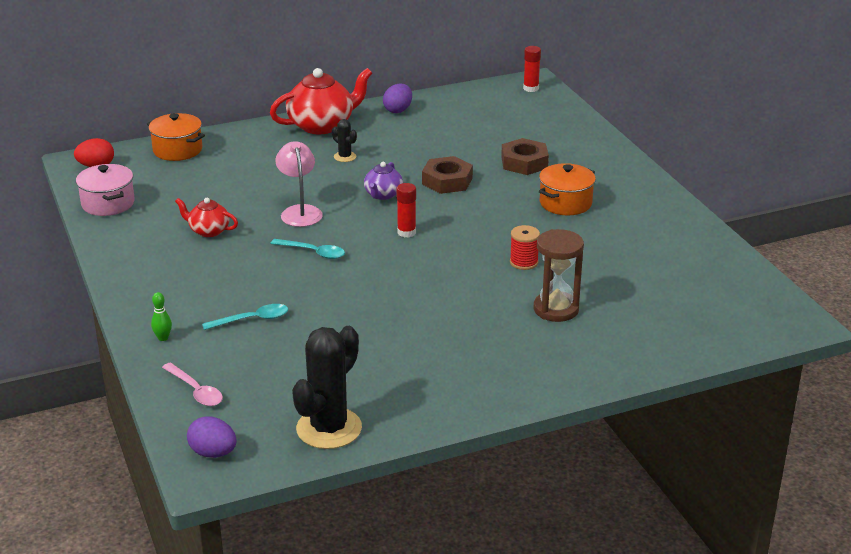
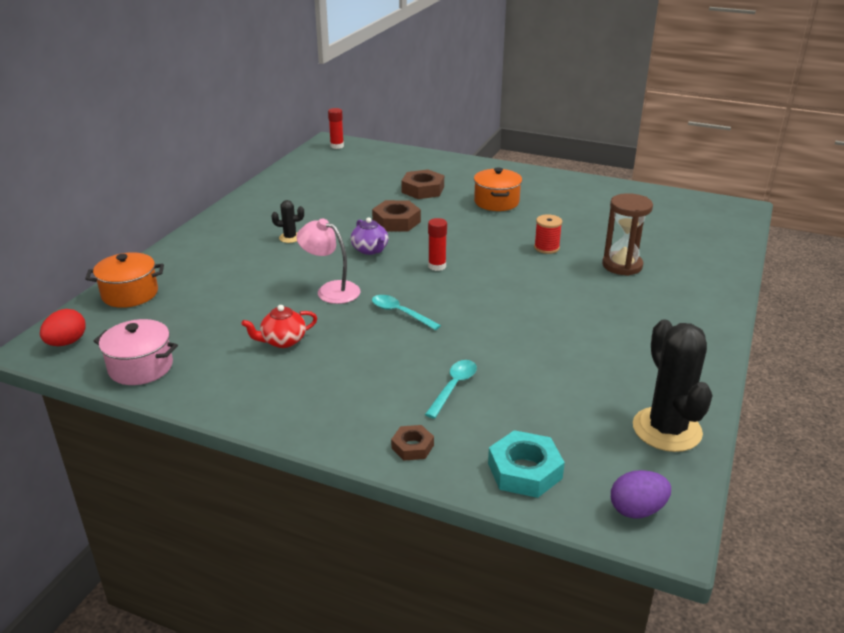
camera: 45 degrees left, 0 degrees up
green bowling pin [151,292,172,341] -> brown nut [391,425,434,461]
pink spoon [162,363,223,406] -> turquoise nut [488,430,565,498]
red teapot [270,68,372,134] -> none
turquoise spoon [270,239,345,259] -> turquoise spoon turned 120 degrees counterclockwise [372,295,441,330]
purple egg [383,83,412,113] -> none

